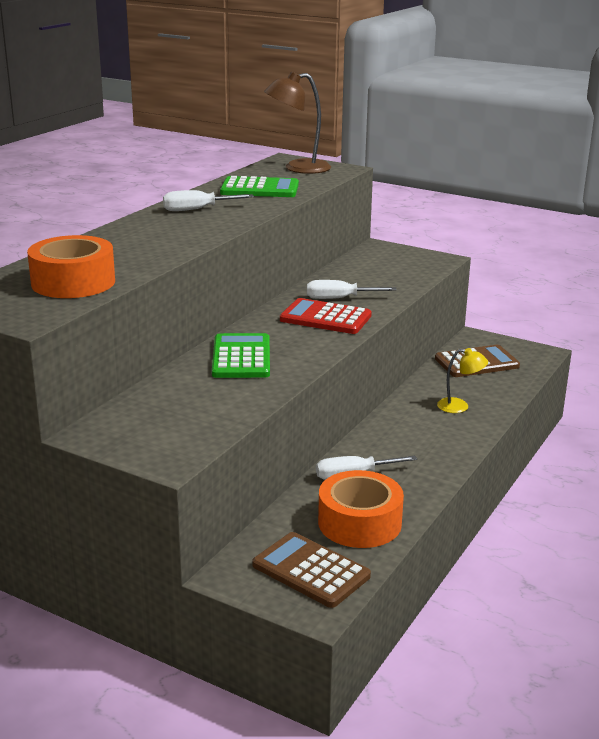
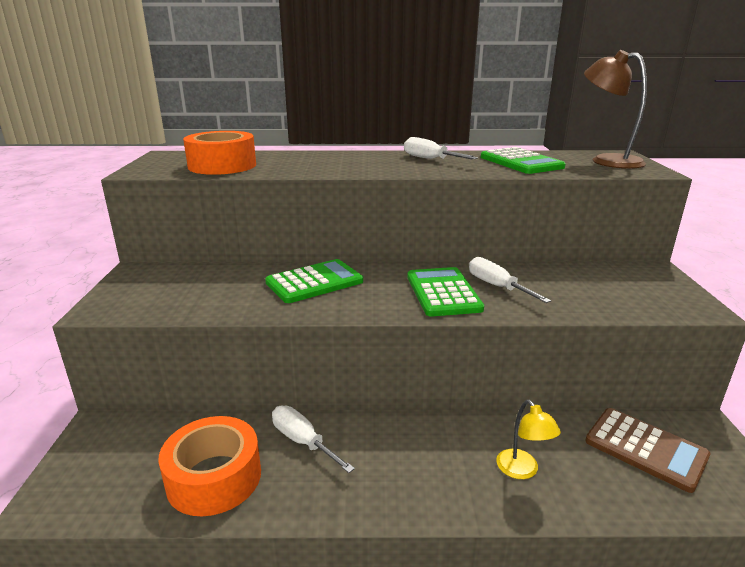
camera: 60 degrees right, 0 degrees up
brown calculator [252,532,371,608] -> none
red calculator [280,298,372,334] -> green calculator [407,267,484,317]

